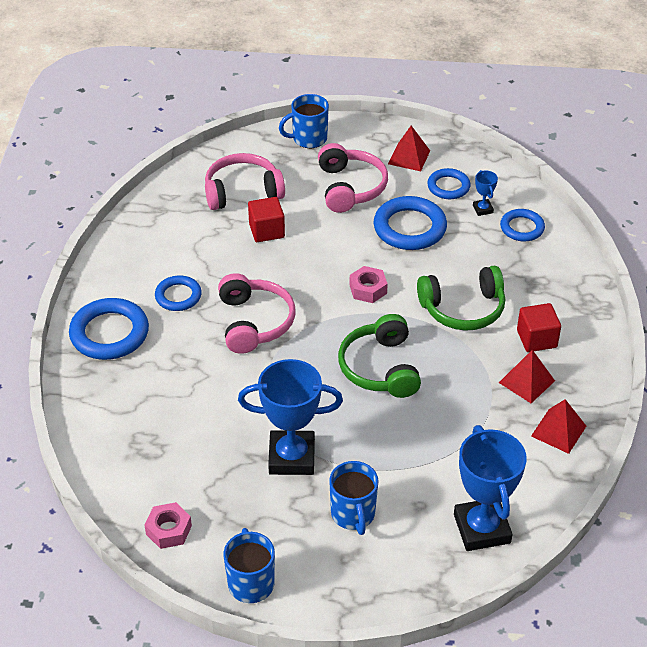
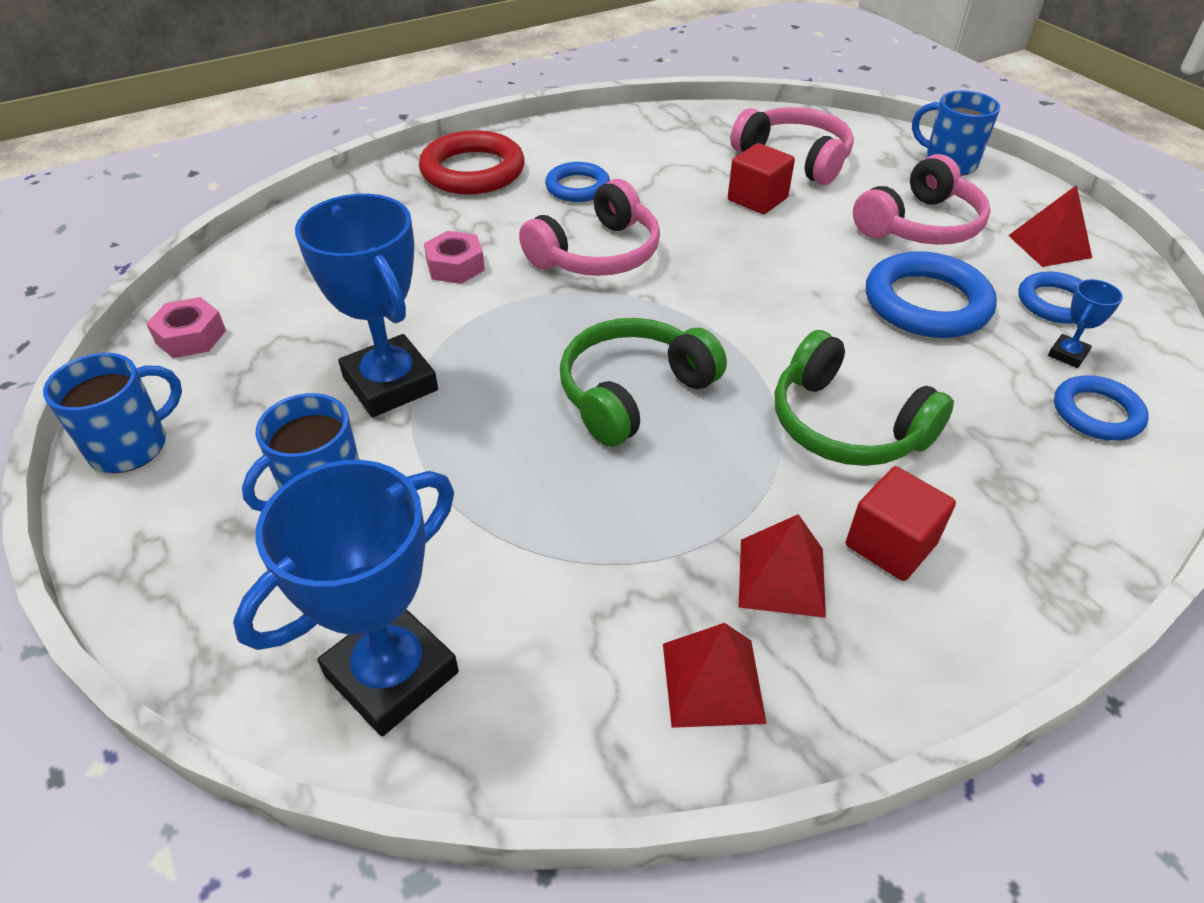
camera: 55 degrees right, 0 degrees up
blue ring [69,298,149,360] -> red ring [419,130,525,194]
pink nut [349,266,388,303] -> pink nut moved to [424,231,485,284]

